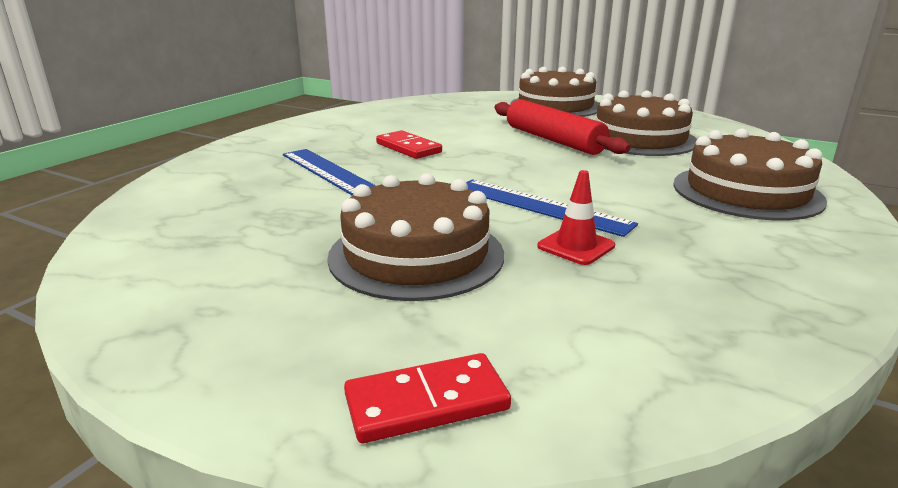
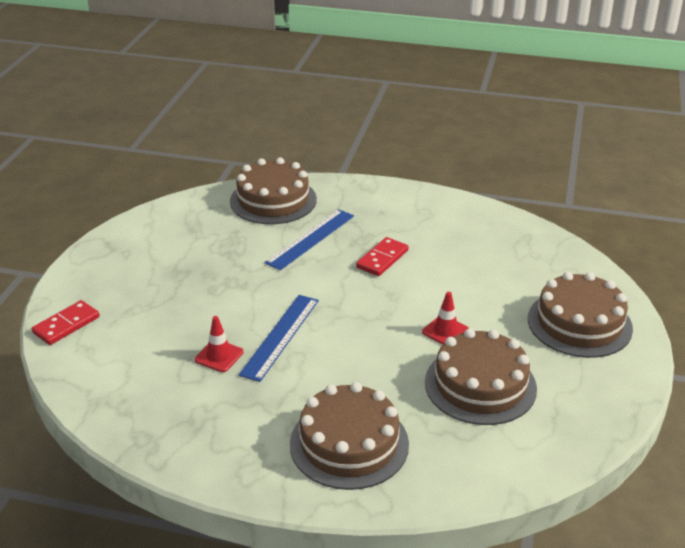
camera: 75 degrees right, 10 degrees up
brown cake [327,173,504,301] -> brown cake moved to [230,157,317,224]
red domino [344,353,511,443] -> red domino turned 75 degrees clockwise [32,300,100,345]
red rolling pin [494,99,631,155] -> red traffic cone [422,292,469,345]

